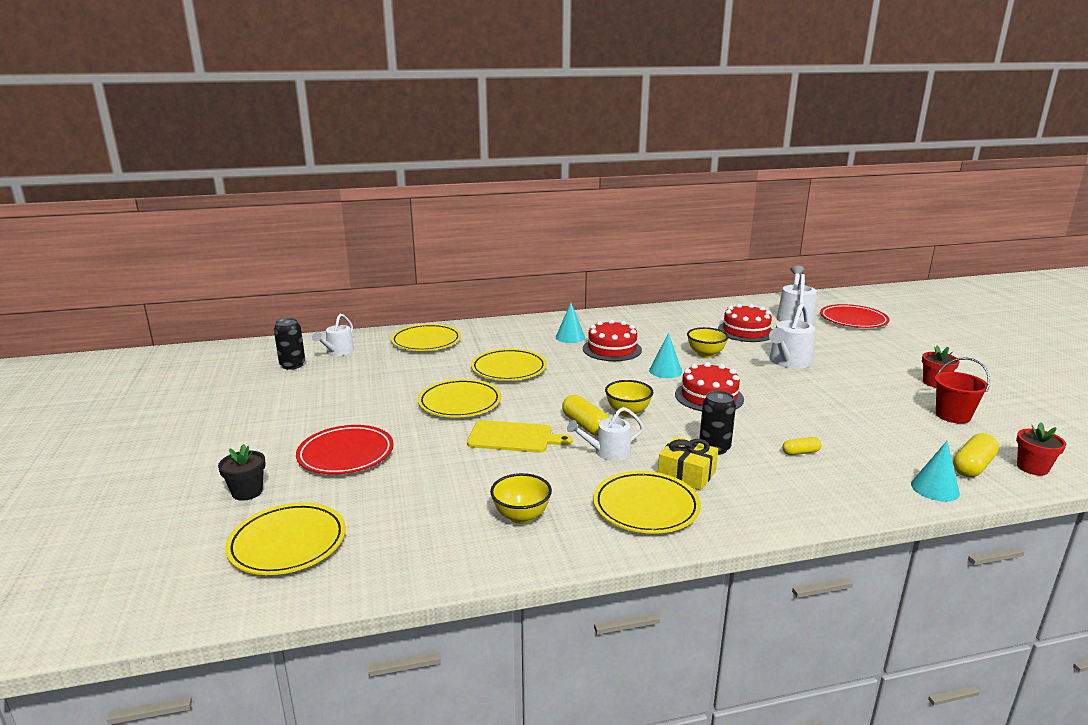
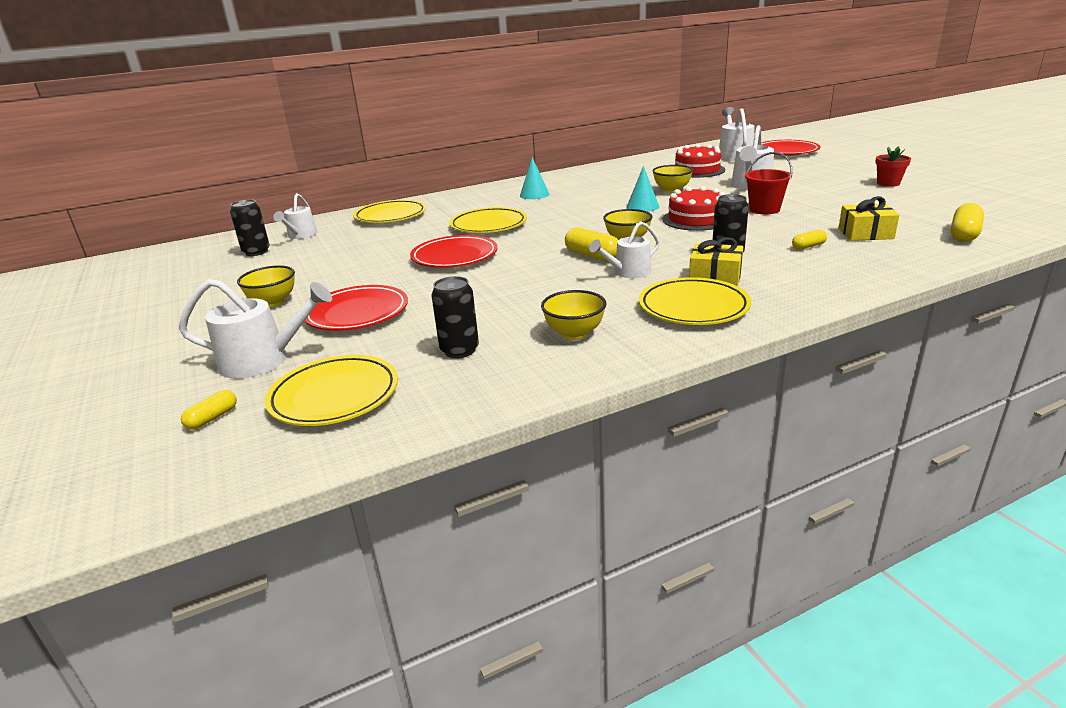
camera: 10 degrees left, 5 degrees up
black flower pot [218,444,266,501] -> white watering can [179,279,332,379]
yellow plate [418,379,501,418] -> red plate [410,235,498,268]
yellow cutting board [467,420,572,453] -> none
red cake [583,319,642,361] -> none
turquoise cone [911,441,960,502] -> none
red bucket [935,357,990,424] -> red bucket moved to [745,152,792,214]
red flower pot [1016,422,1066,475] -> none
none -> yellow capsule [181,390,237,430]
none -> yellow bowl [237,265,295,307]
none -> black can [431,276,479,358]
none -> yellow gift [839,196,899,241]

